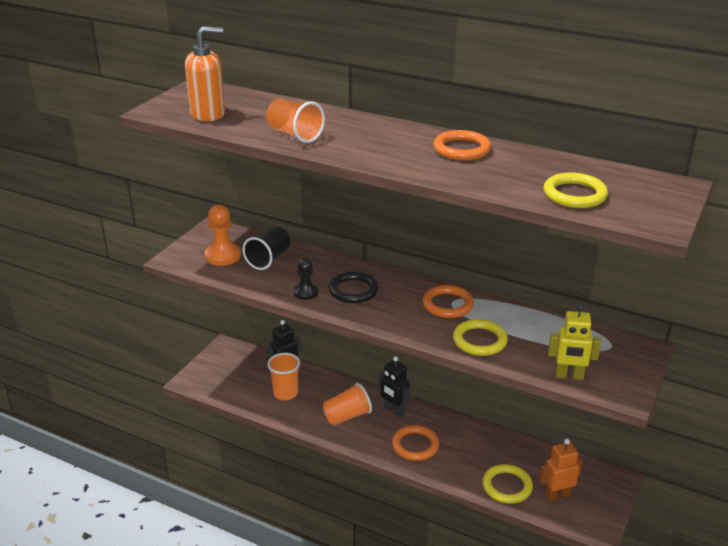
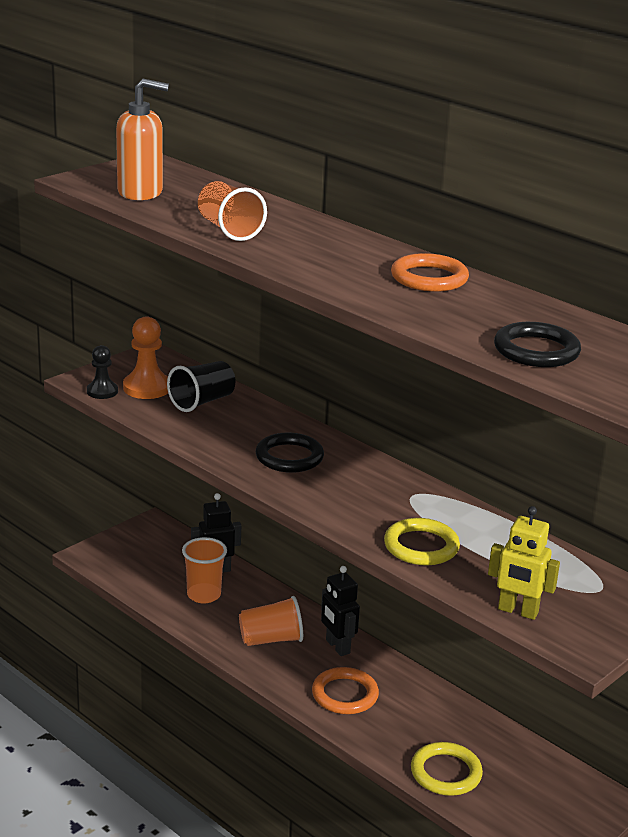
camera: 15 degrees right, 5 degrees down
black pawn [294,258,318,300] -> black pawn moved to [87,345,118,399]
orange ring [423,285,474,318] -> none
orange robot [539,439,583,501] -> none
yellow ring [543,173,608,208] -> black ring [494,322,581,367]

